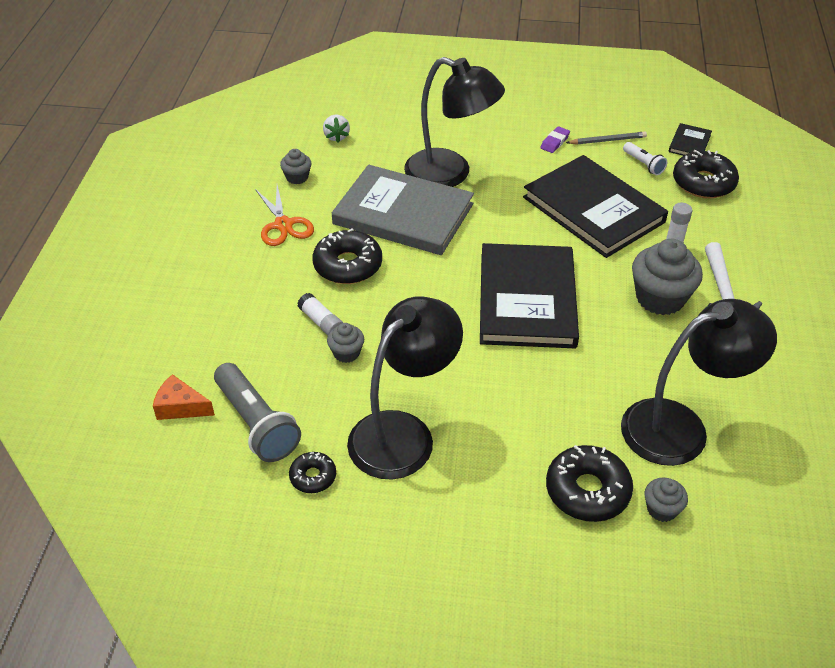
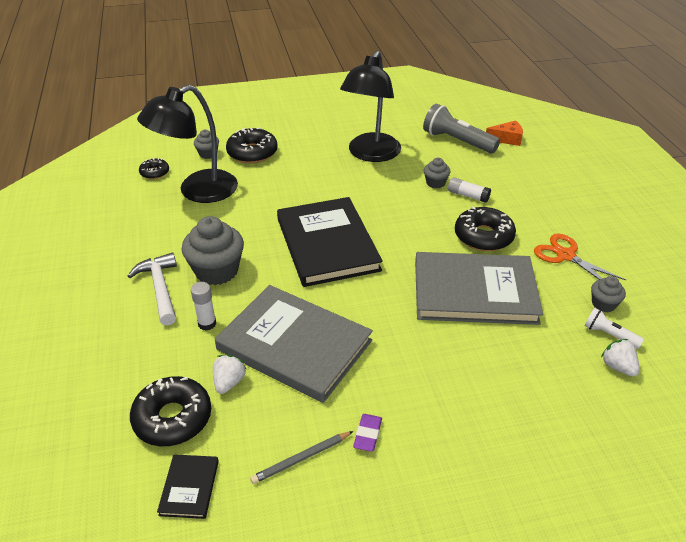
camera: 160 degrees right, 5 degrees down
black donut [289,452,336,493] -> black donut moved to [139,158,169,179]
black lamp [404,57,505,187] -> none
black book [523,155,668,258] -> grey book [215,285,373,403]
white flashlight [623,142,667,175] -> white flashlight moved to [584,308,644,349]
none -> white strawberry [213,355,246,394]

